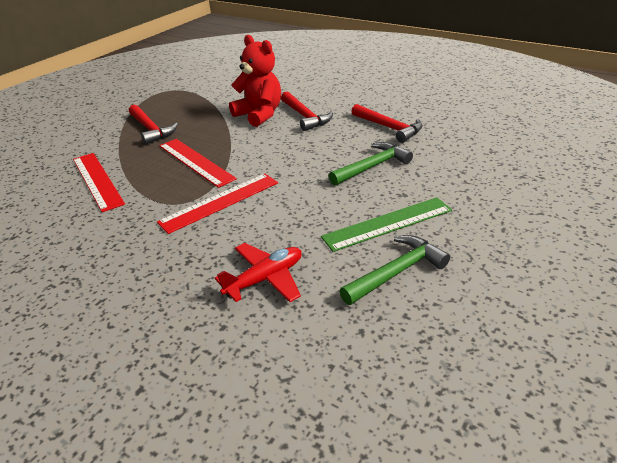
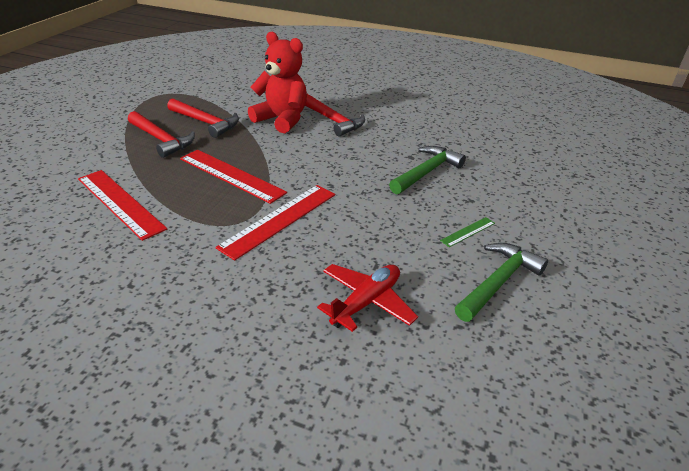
camera: 15 degrees left, 0 degrees up
green ruler [321,197,452,252] -> green ruler [440,217,495,247], size x0.47
red hammer [351,104,423,143] -> red hammer moved to [167,98,239,138]

